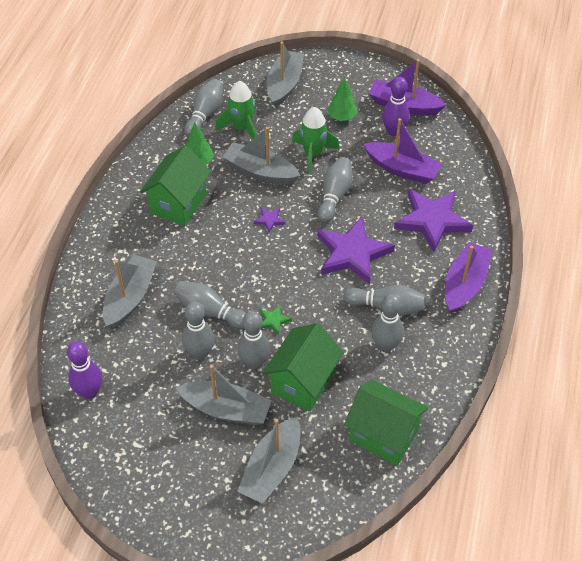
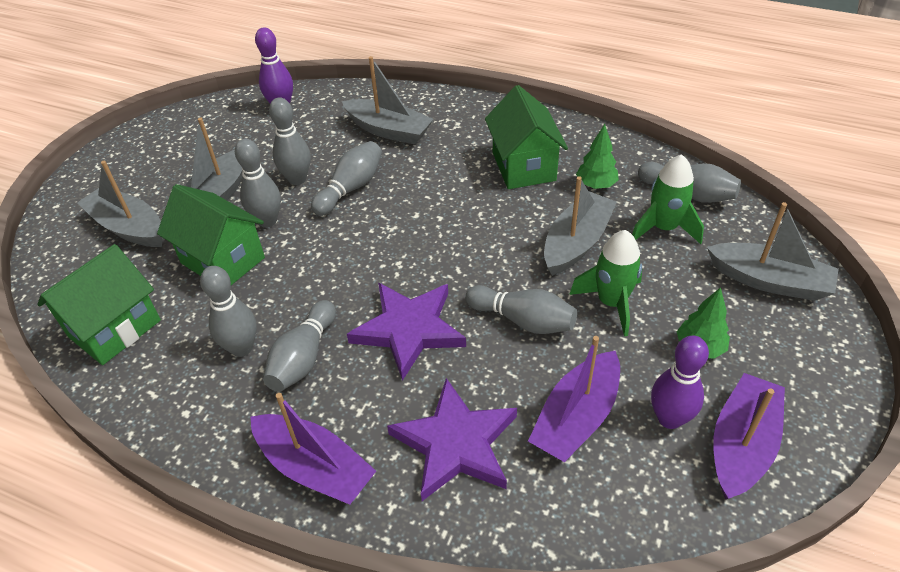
camera: 100 degrees right, 5 degrees down
green house [140,145,211,226] -> green house turned 45 degrees clockwise [485,85,568,189]
purple star [253,207,285,232] -> none
green star [260,305,292,335] -> none

